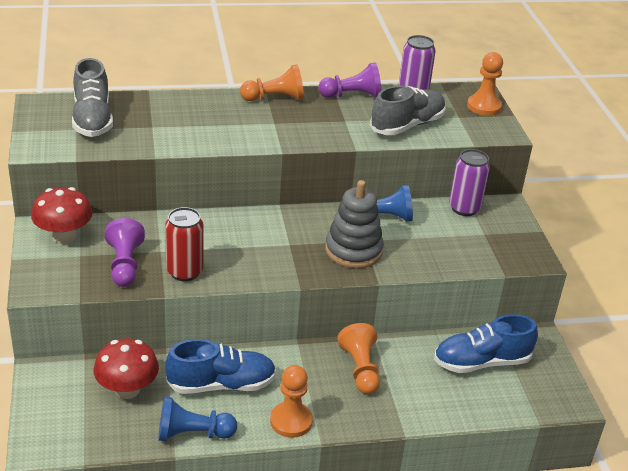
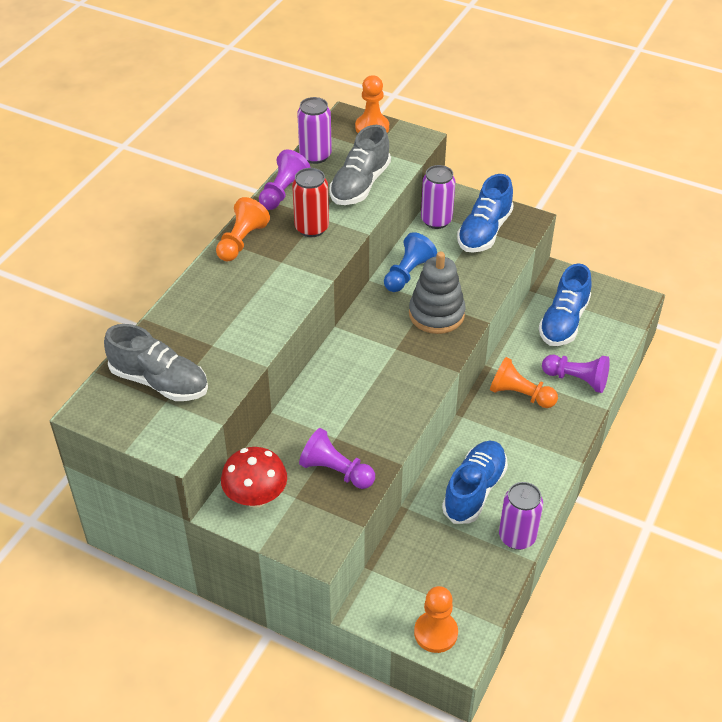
camera: 50 degrees left, 10 degrees up
red mushroom [94,338,159,399] -> none
blue pawn [158,396,237,441] -> purple can [499,482,543,550]
red can [165,207,204,281] -> red can moved to [292,168,329,237]
orange pawn [270,365,313,438] -> orange pawn moved to [414,586,458,653]
grey shoe [370,86,446,135] -> grey shoe turned 150 degrees counterclockwise [330,125,391,205]
none -> blue shoe [457,174,514,253]
none -> purple pawn [542,355,610,393]

